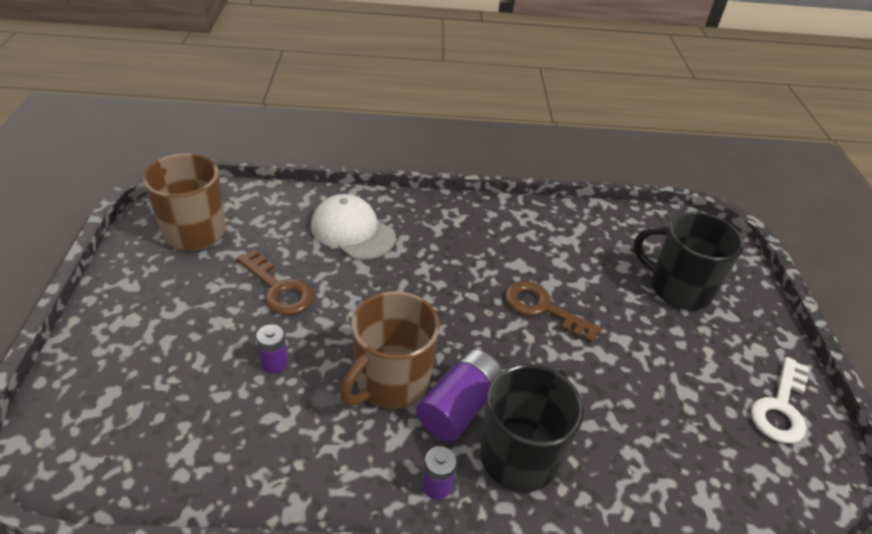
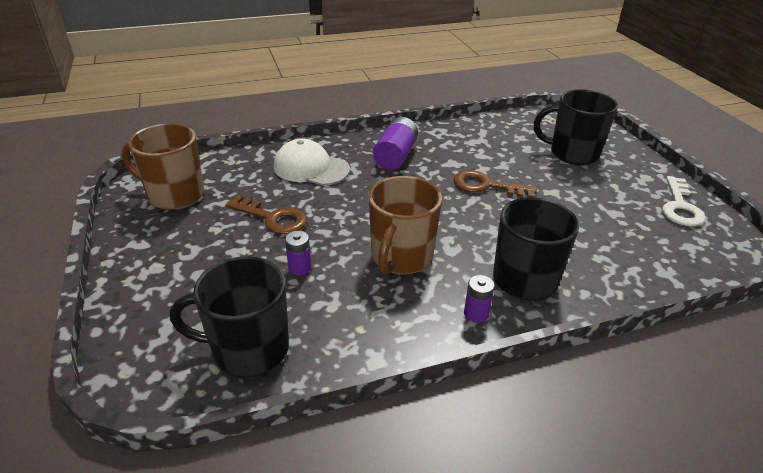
camera: 15 degrees left, 5 degrees down
purple battery [416,349,503,442] -> purple battery moved to [373,117,418,170]
none -> black mug [170,256,289,377]

